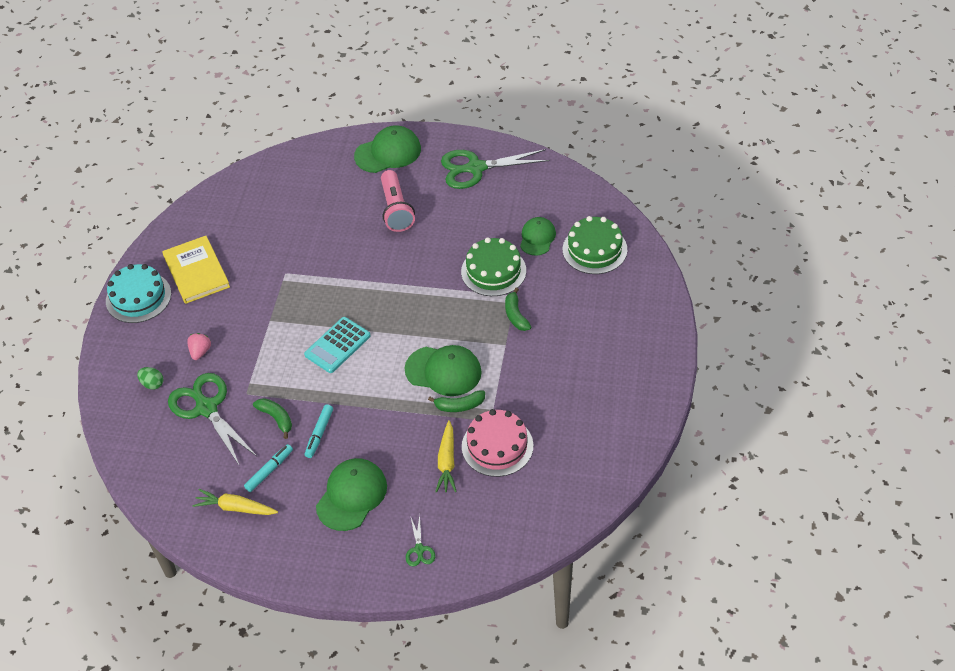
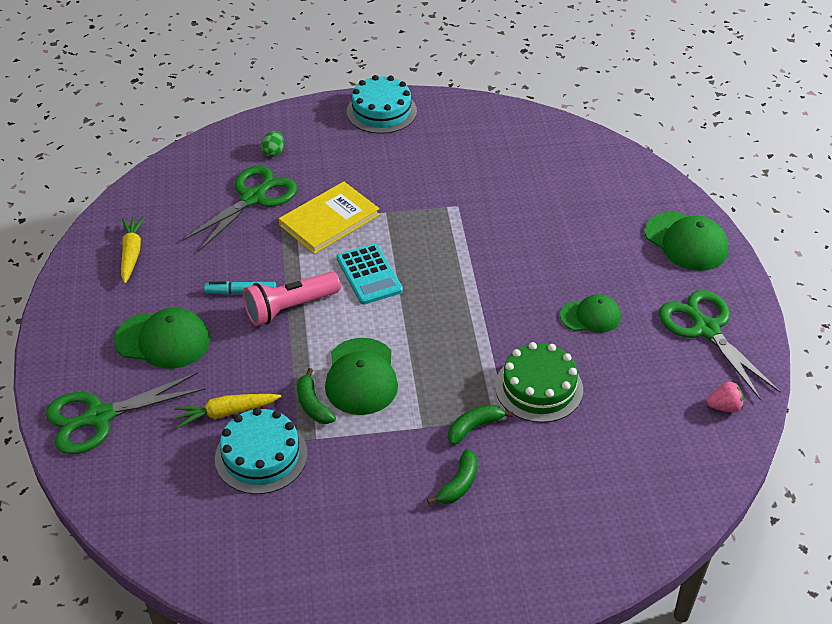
camera: 70 degrees right, 5 degrees down
yellow book [162,236,230,304] -> yellow book moved to [279,181,380,254]
pink strawberry [187,333,211,360] -> pink strawberry moved to [706,382,744,412]
turquoise marker [244,444,293,492] -> none
green banana [253,398,292,439] -> green banana moved to [427,449,477,504]
turquoise calculator [304,317,371,373] -> turquoise calculator turned 135 degrees counterclockwise [337,244,403,305]
pink flashlight [381,170,415,232] -> pink flashlight moved to [243,272,341,326]
green scissors [406,515,435,566] -> green scissors [46,372,205,454], size x2.20
pink cake [462,409,533,477] -> turquoise cake [215,408,307,494]
green cap [520,217,556,255] -> green cap moved to [560,294,621,333]
green cake [563,216,627,274] -> none

